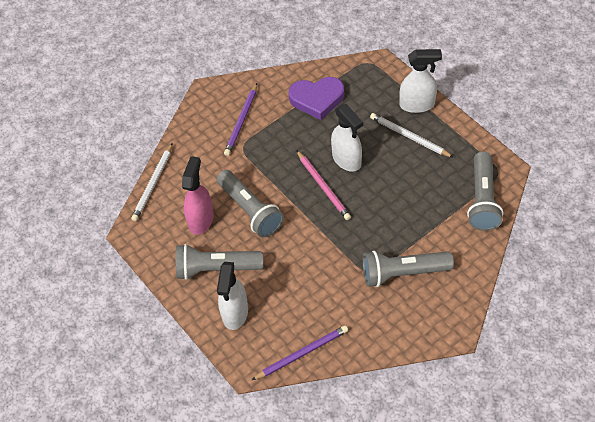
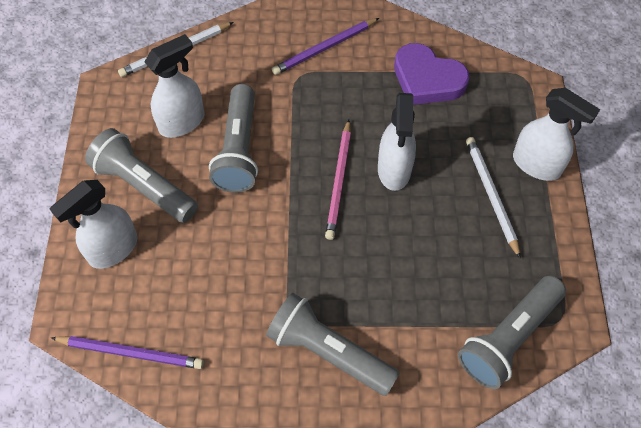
camera: 35 degrees right, 5 degrees up
pink spray bottle [182,156,214,235] -> white spray bottle [144,34,204,138]

